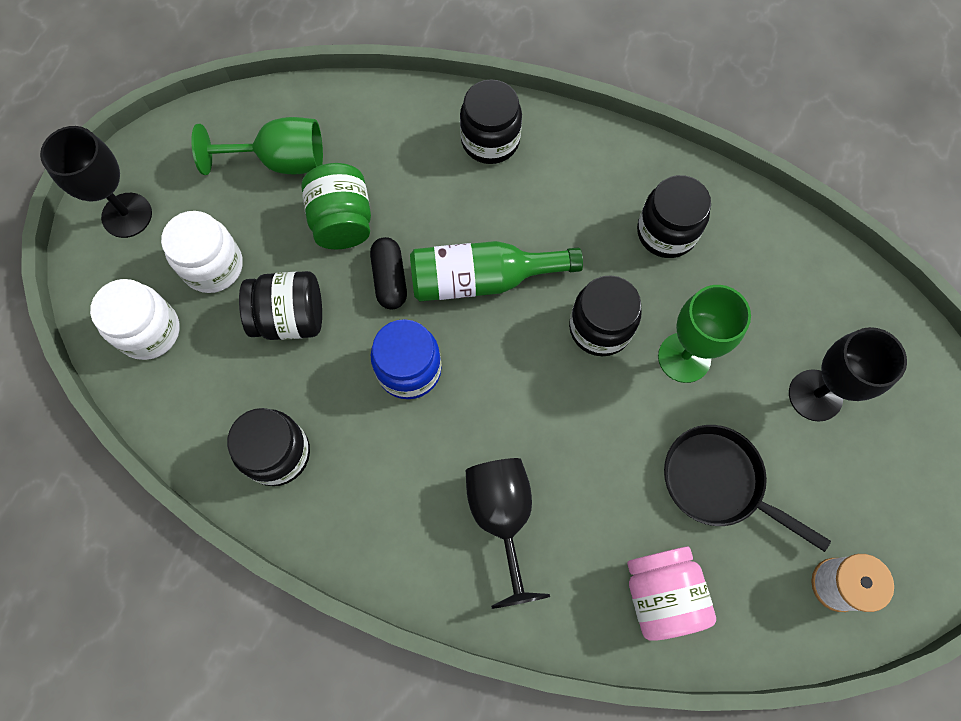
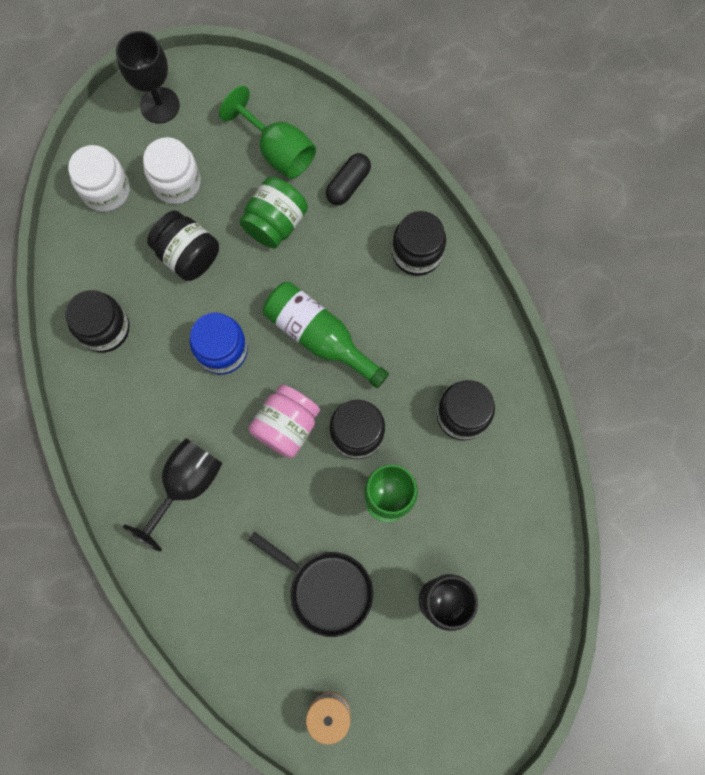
camera: 45 degrees right, 5 degrees up
black capsule [370,237,407,309] -> black capsule moved to [326,153,371,205]
pink jar [627,546,716,641] -> pink jar moved to [248,384,320,458]
black pan [664,425,831,552] -> black pan turned 135 degrees clockwise [248,531,373,637]

